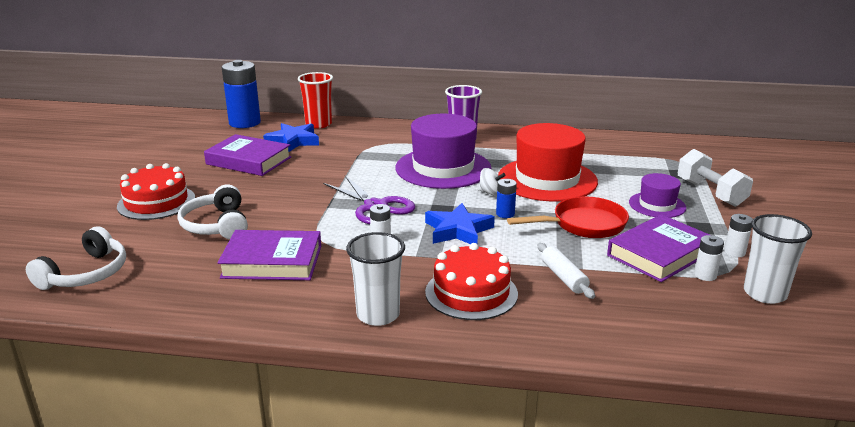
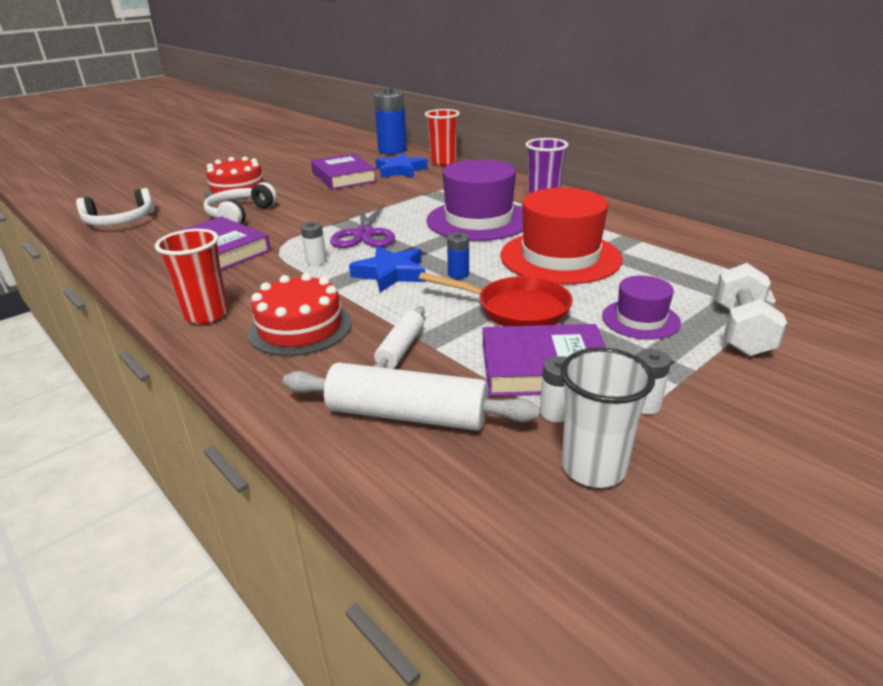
camera: 40 degrees right, 5 degrees up
white cup [346,232,405,326] -> red cup [155,229,229,324]
white spinning top [478,168,506,196] -> none
none -> white rolling pin [283,362,540,431]

